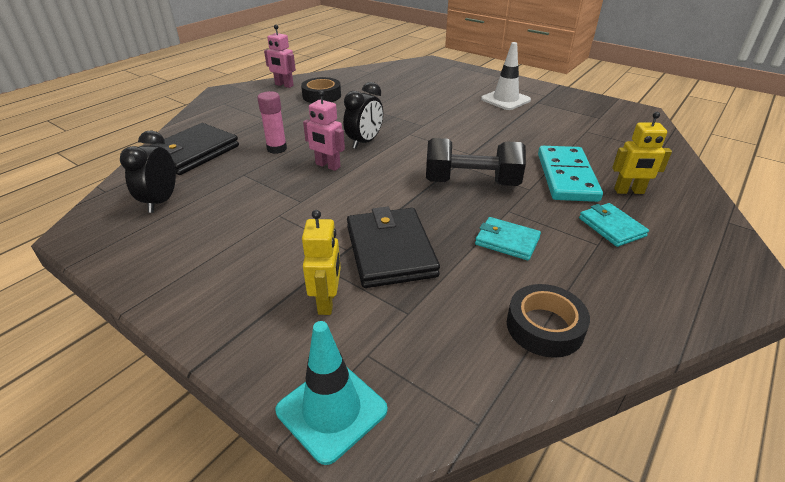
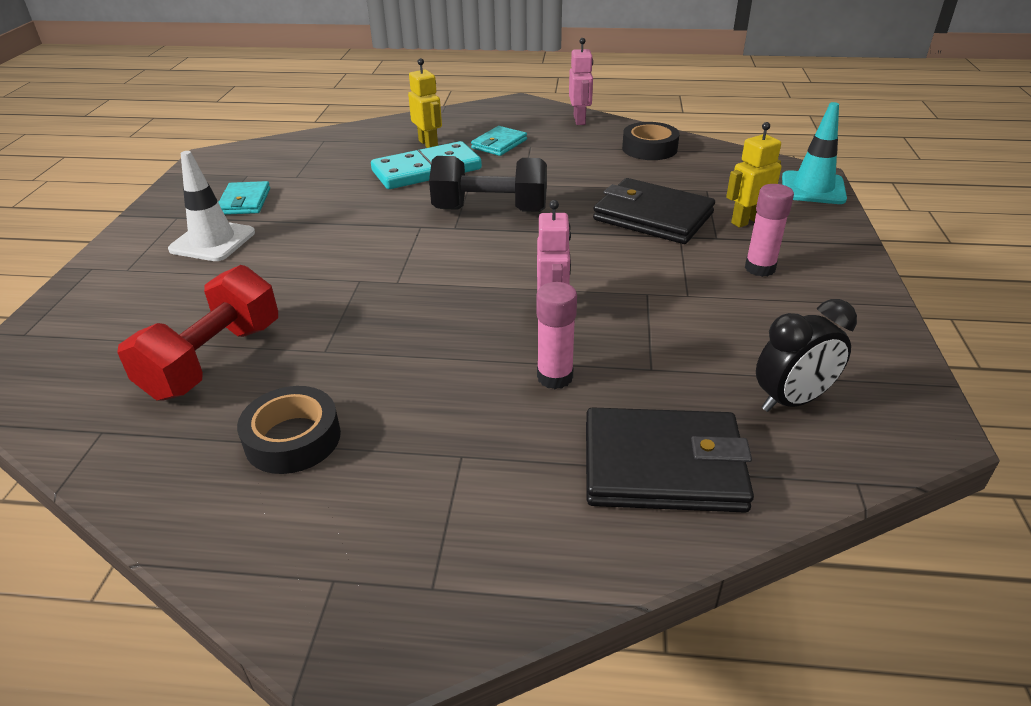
camera: 120 degrees left, 0 degrees up
pink robot [264,25,296,88] -> pink robot moved to [569,38,593,125]
black clock [343,82,383,149] -> none
black wallet [347,207,440,288] -> black wallet turned 75 degrees clockwise [593,178,715,244]
black dumbbell [426,138,526,186] -> black dumbbell turned 60 degrees counterclockwise [429,156,547,212]
turquoise wallet [475,217,541,261] -> turquoise wallet moved to [218,181,270,215]
none -> red dumbbell [117,265,278,400]
none -> pink glue stick [745,184,794,277]

